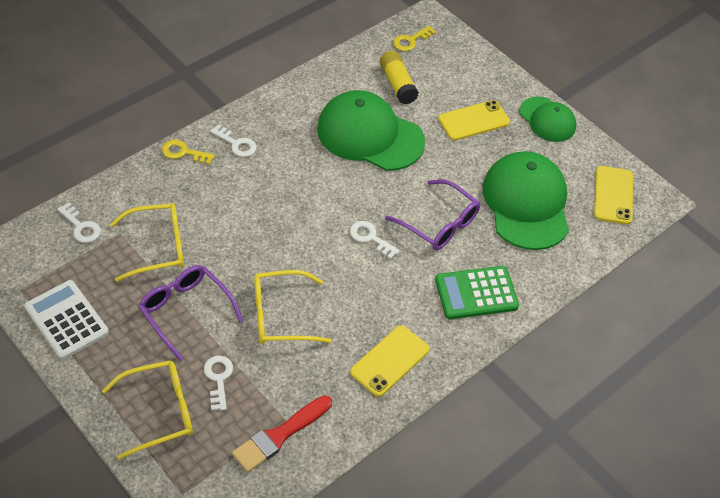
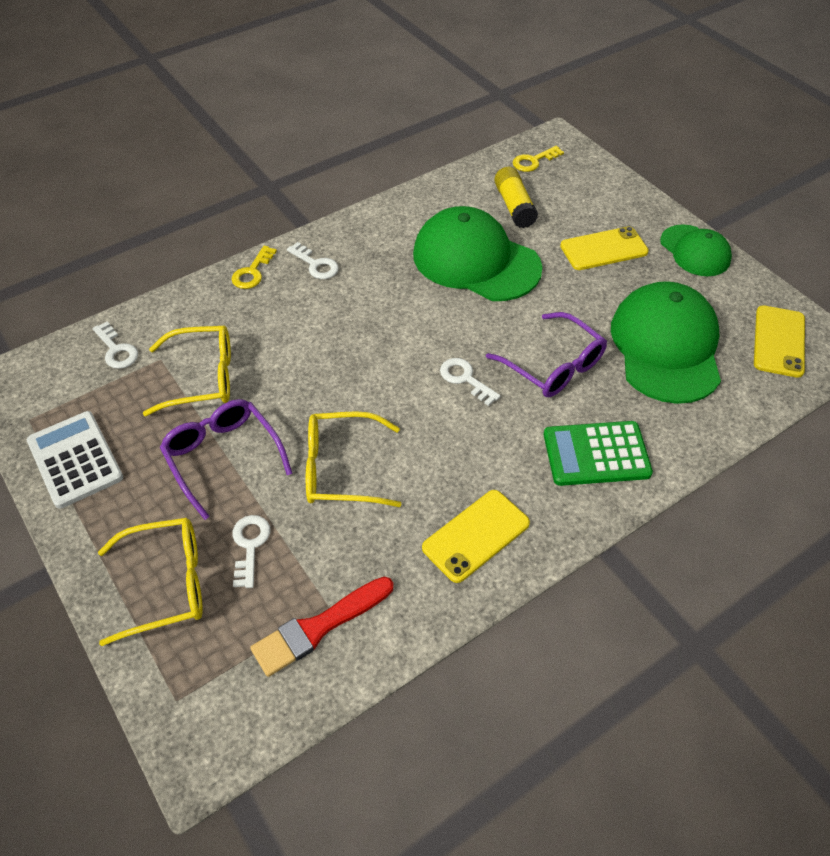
camera: 10 degrees right, 0 degrees up
yellow key [162,140,215,165] -> yellow key turned 90 degrees counterclockwise [231,246,277,289]

